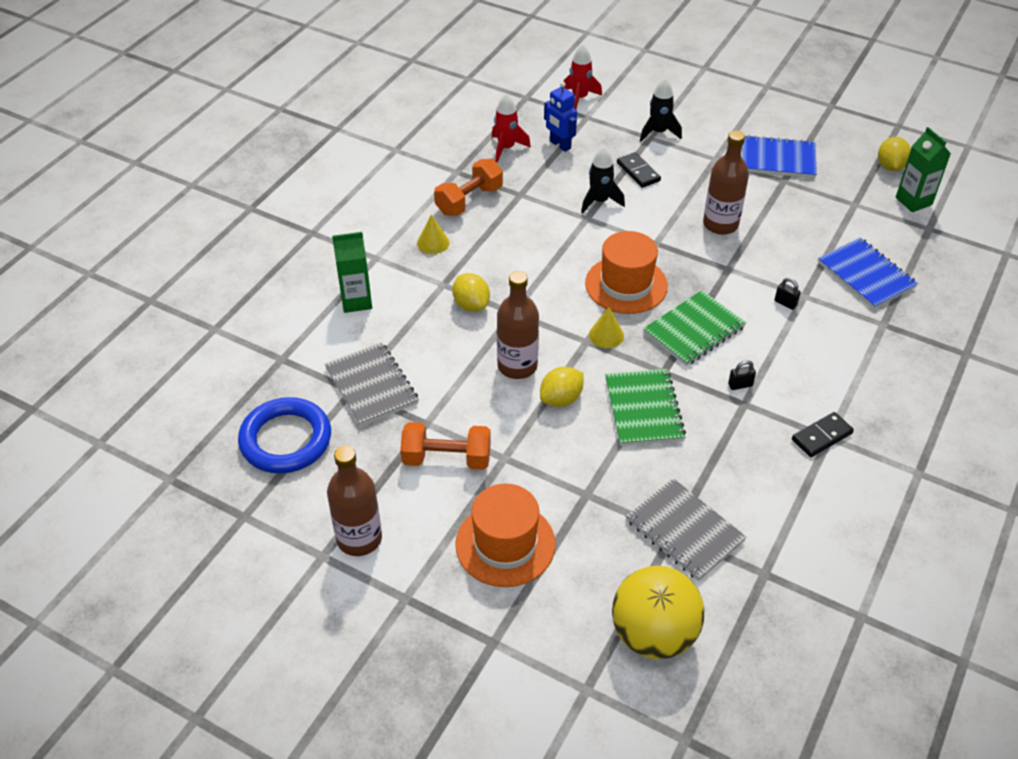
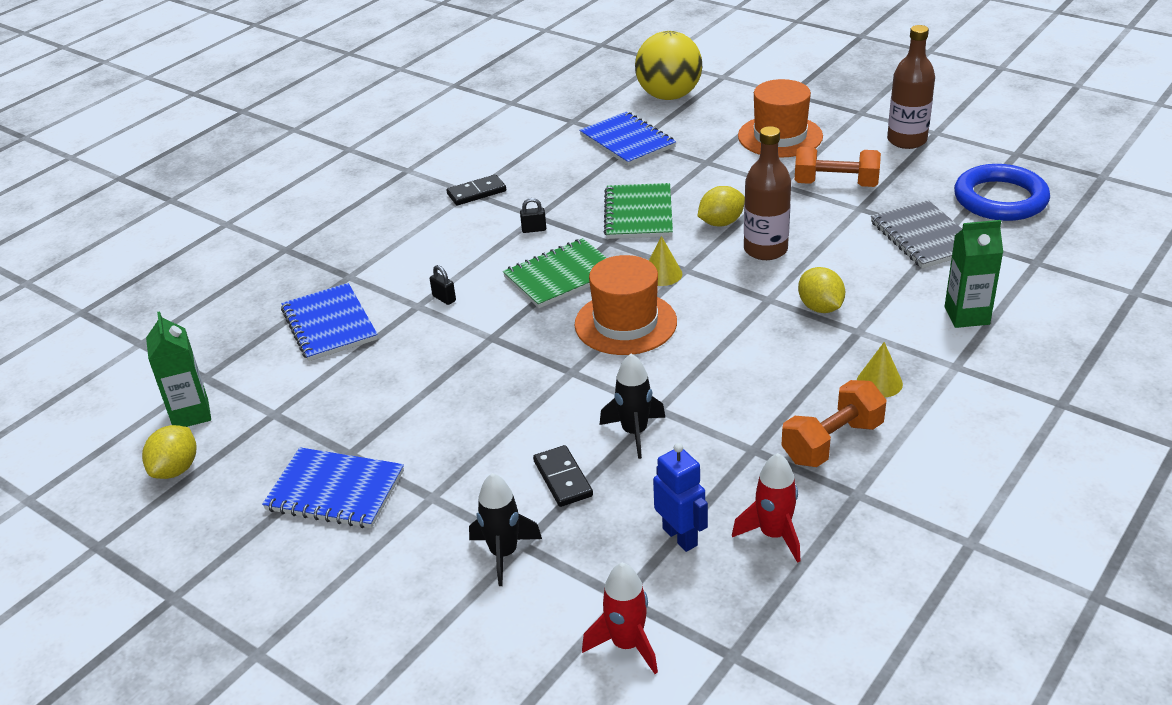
camera: 170 degrees left, 10 degrees down
grey notebook [626,478,747,581] -> blue notebook [579,112,676,166]
brown bottle [703,131,749,235] -> none

